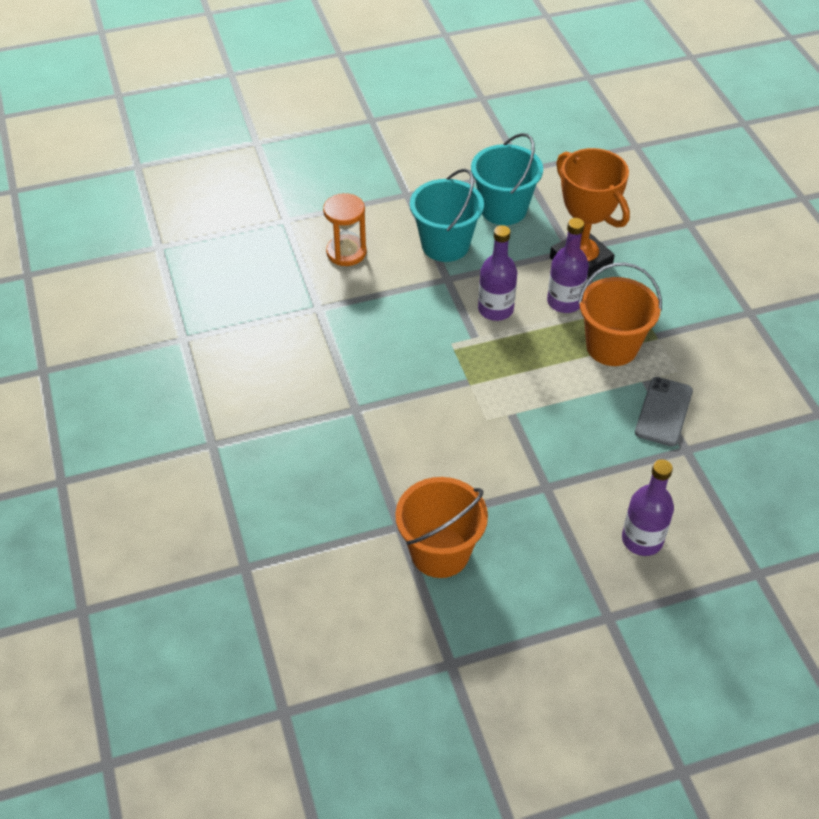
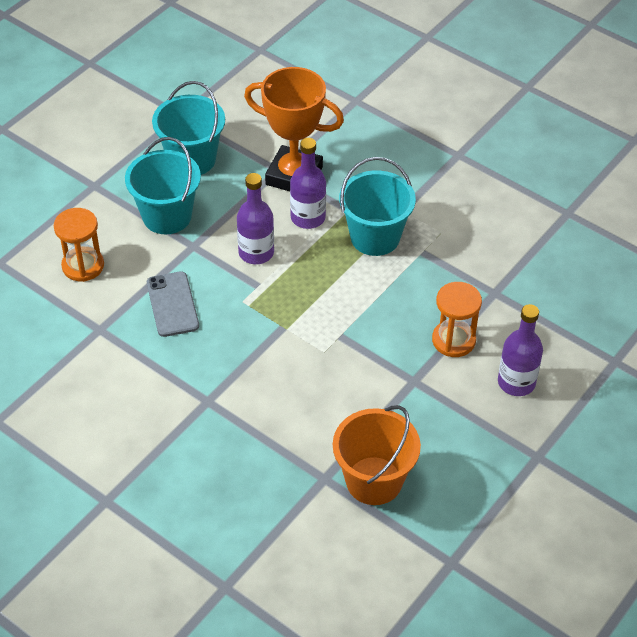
camera: 35 degrees left, 0 degrees up
orange bucket [578,262,662,366] -> turquoise bucket [339,157,416,256]
grey phone [635,377,693,447] -> grey phone moved to [147,271,199,337]
none -> orange hourglass [432,282,482,357]

